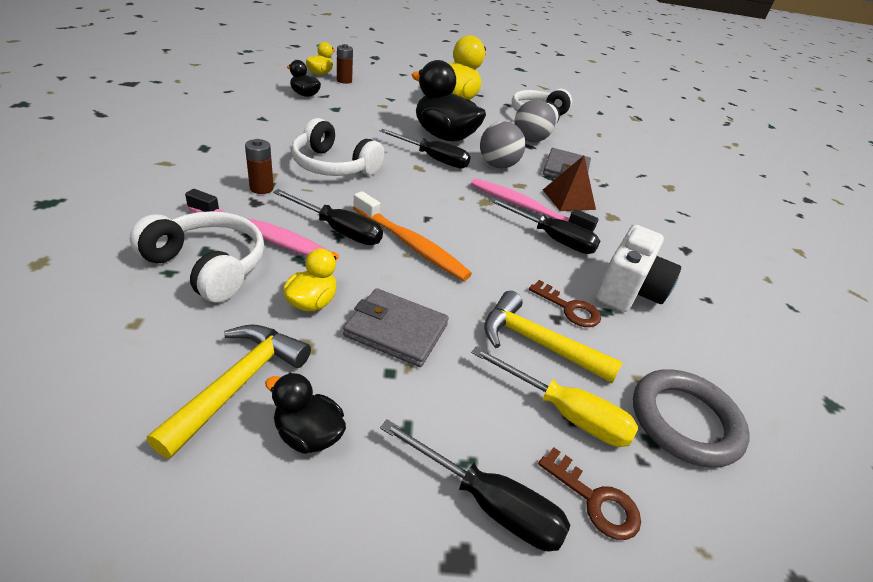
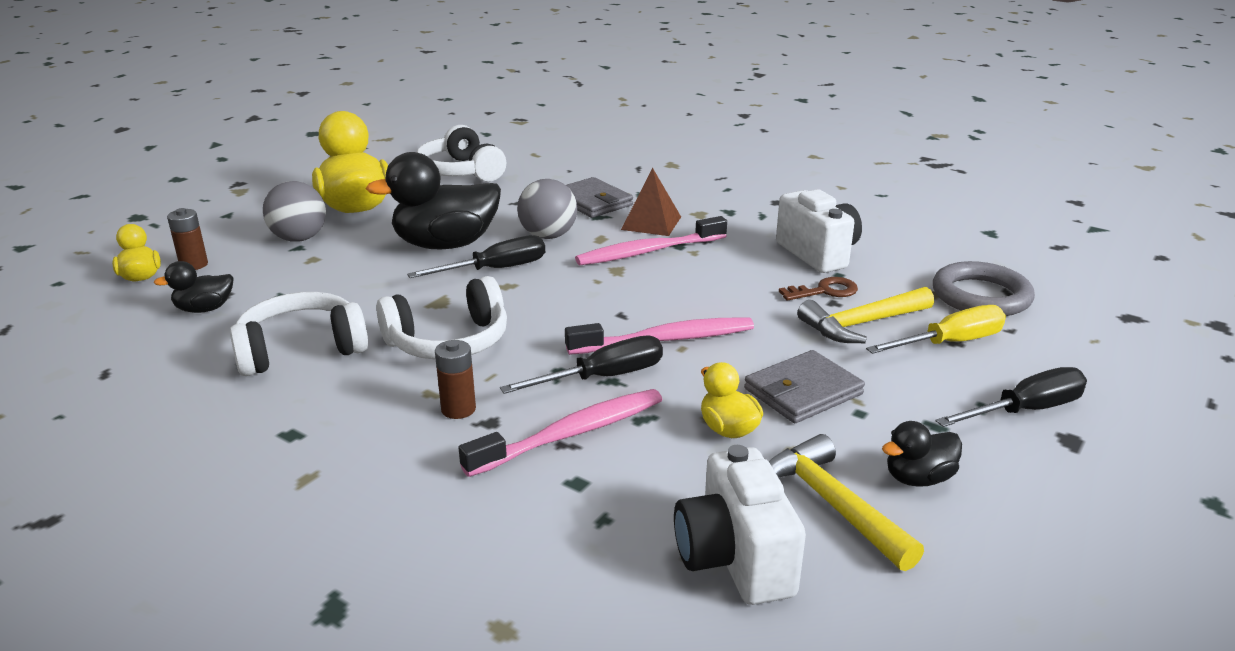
camera: 50 degrees left, 10 degrees down
white headphones [130,211,265,303] -> white headphones moved to [230,292,368,376]
orange toothbrush [353,191,472,281] -> pink toothbrush [565,317,754,355]
black screwdriver [489,198,600,254] -> none
grey ball [514,100,556,142] -> grey ball moved to [263,181,326,242]
brown key [538,447,641,540] -> none
none -> white camera [674,445,806,605]

